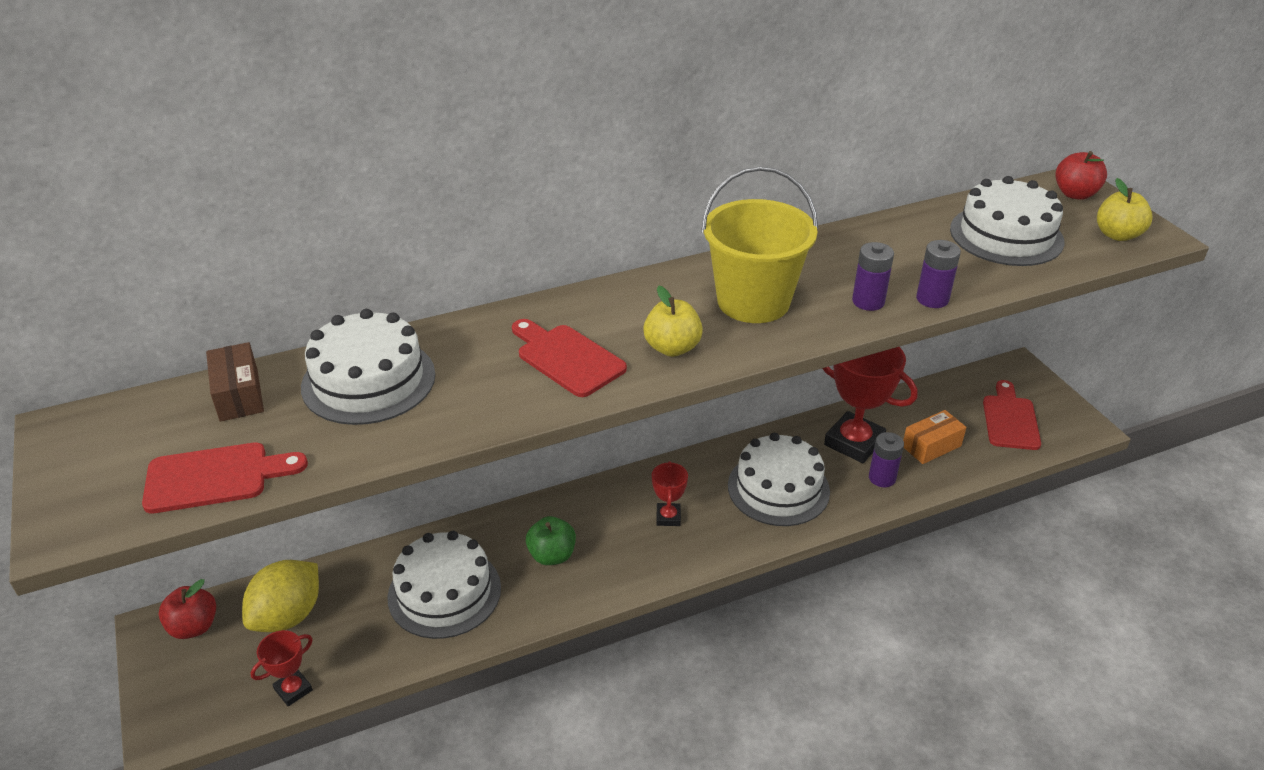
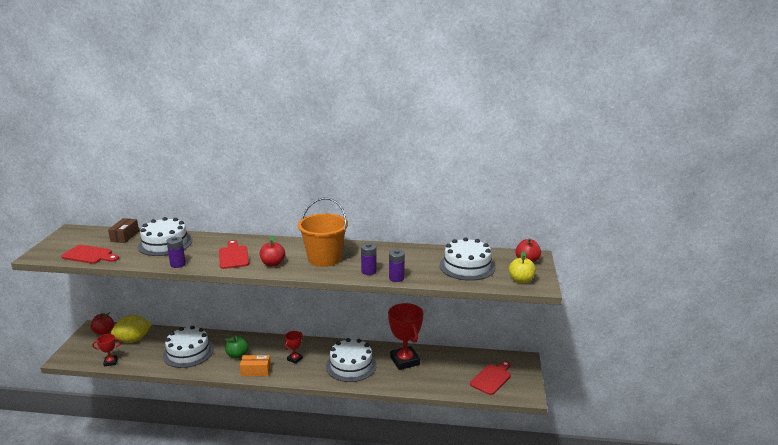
camera: 30 degrees right, 15 degrees down
yellow apple [643,286,703,357] -> red apple [260,235,285,267]
yellow bucket [701,166,818,323] -> orange bucket [298,198,348,267]
purple battery [869,432,904,487] -> purple battery moved to [166,237,186,268]
orange box [903,410,967,464] -> orange box moved to [240,355,271,376]

